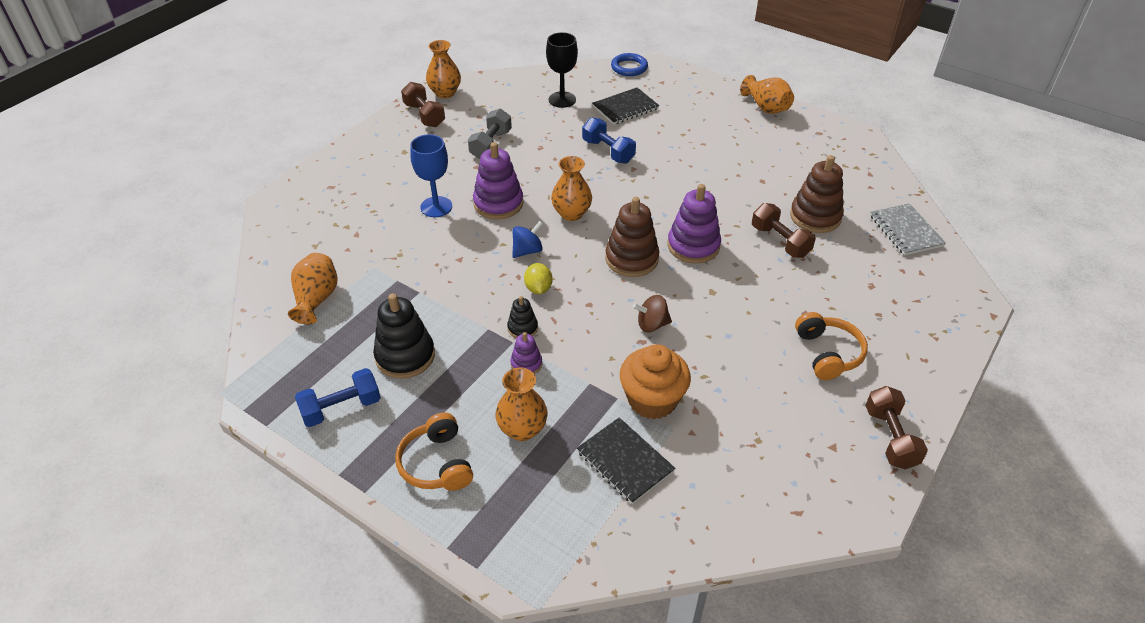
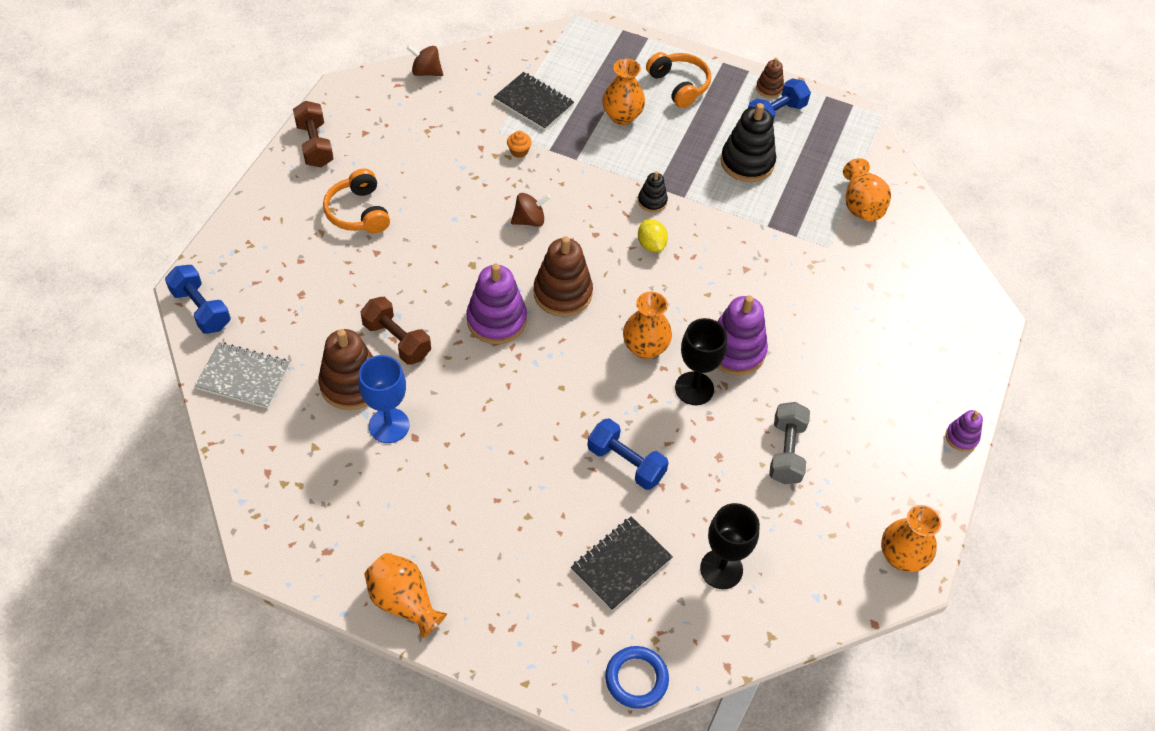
camera: 165 degrees right, 10 degrees up
brown dumbbell [401,82,445,127] -> none
blue goblet [410,134,452,217] -> blue goblet moved to [358,355,409,443]
purple stacking toy [510,332,542,374] -> purple stacking toy moved to [946,410,983,452]
blue spinning top [512,221,543,258] -> none
orange cupcake [620,344,691,419] -> orange cupcake [507,131,532,158], size x0.41
grey notebook [870,203,946,256] -> grey notebook turned 45 degrees counterclockwise [195,342,290,409]
none -> blue dumbbell [165,265,231,334]
none -> brown spinning top [406,45,443,76]
none -> black goblet [675,318,727,405]
none -> brown stacking toy [756,58,784,98]

